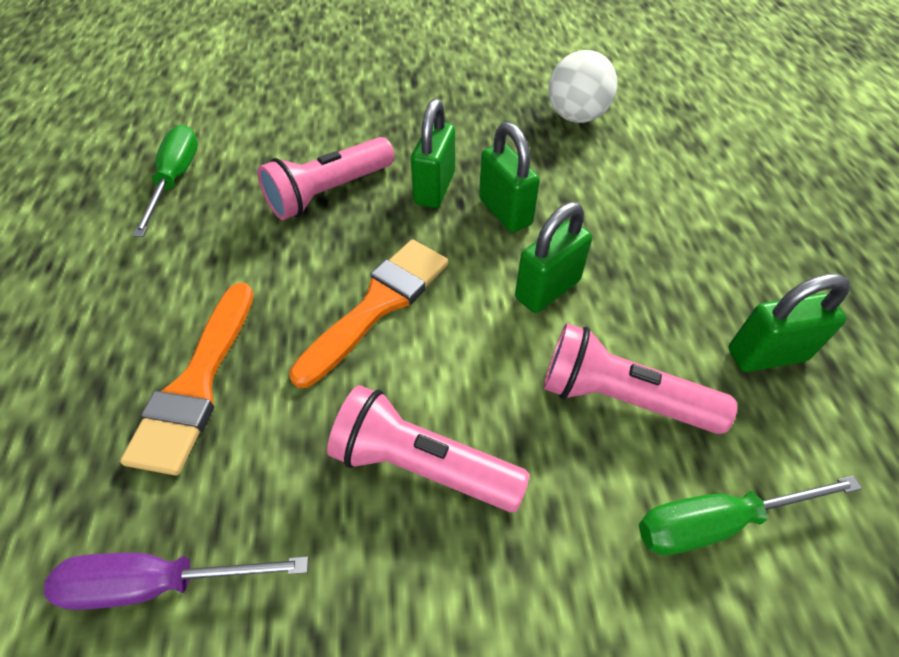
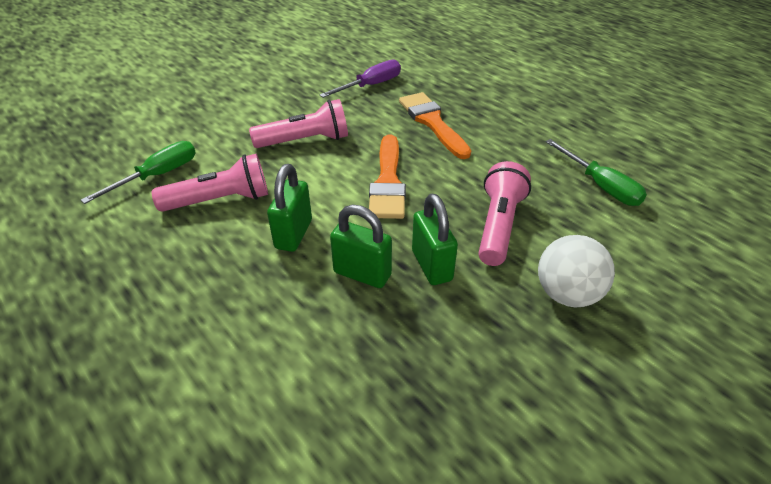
camera: 145 degrees right, 10 degrees down
white ball [549,50,617,123] -> white ball moved to [538,235,615,308]
green padlock [728,274,850,372] -> none

